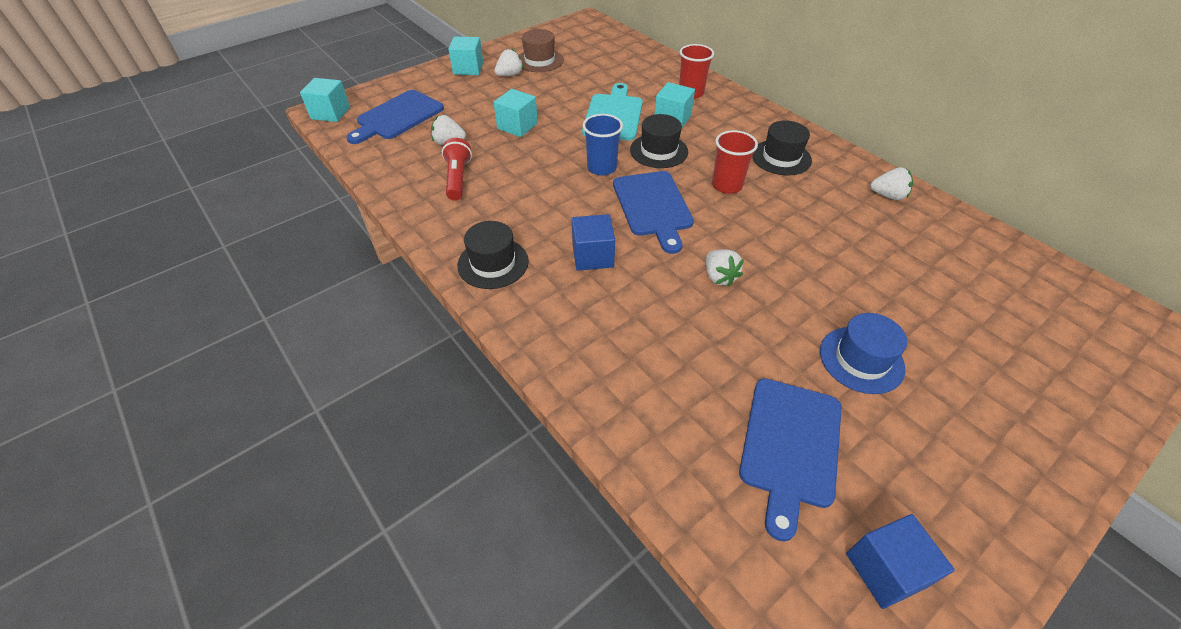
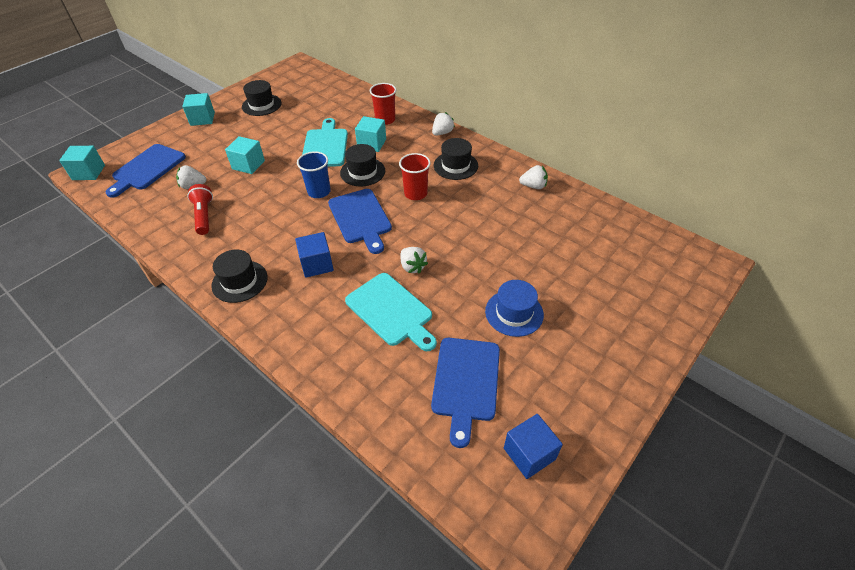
camera: 10 degrees left, 0 degrees up
white strawberry [495,49,524,76] -> white strawberry moved to [432,112,455,136]
brown hat [519,29,564,72] -> black hat [242,80,282,116]
none -> turquoise cutting board [345,273,437,351]

